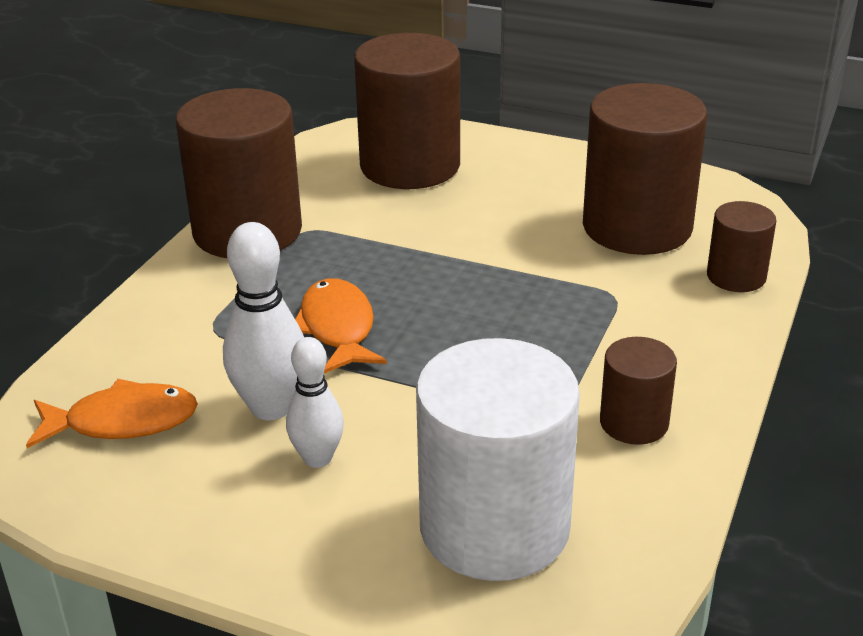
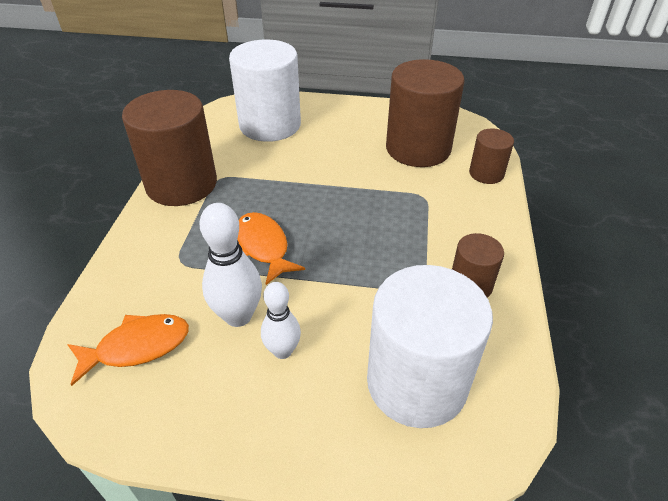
camera: 15 degrees left, 10 degrees up
brown cylinder [354,33,460,189] -> white cylinder [229,40,301,142]

